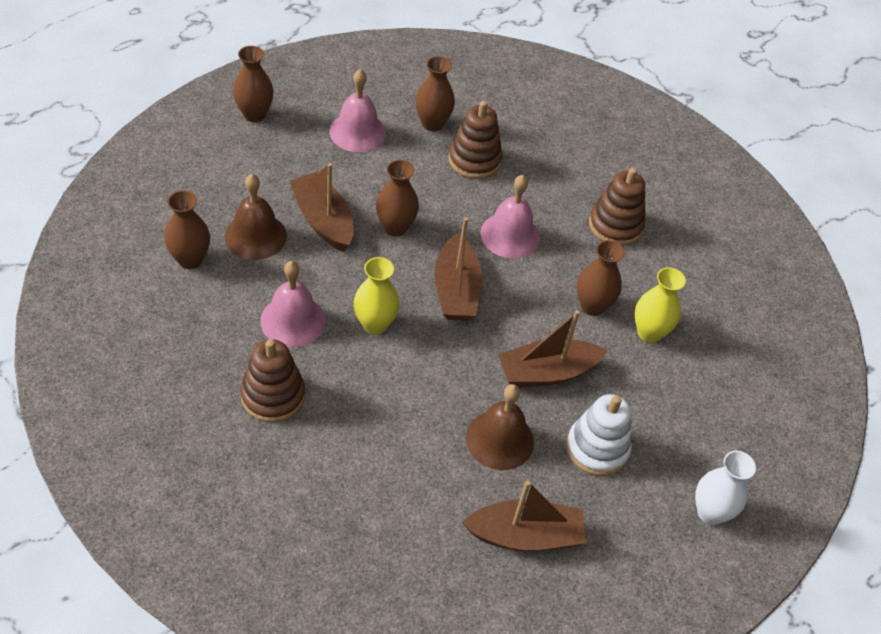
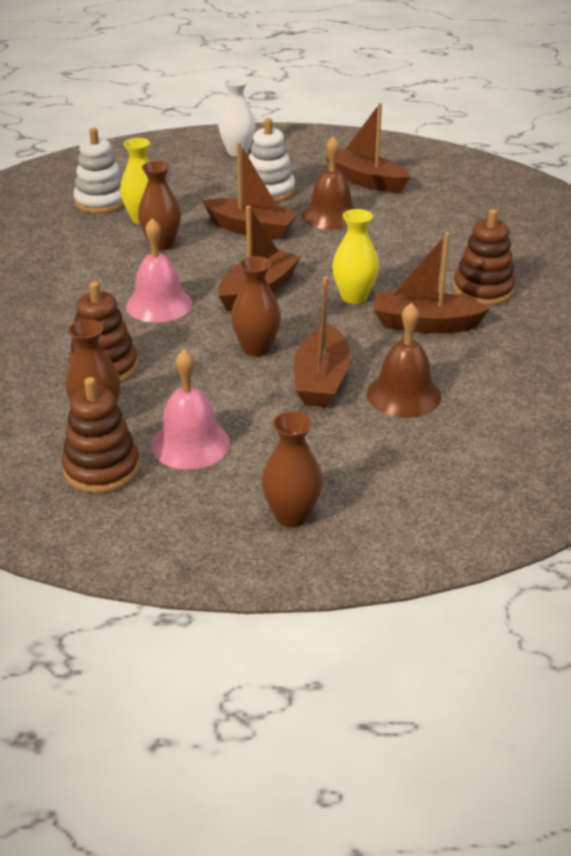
camera: 135 degrees left, 15 degrees down
brown vase [164,190,210,269] -> none
pink bell [260,261,326,347] -> brown boat [374,233,490,333]
brown stacking toy [589,168,645,246] -> brown stacking toy moved to [62,377,140,493]
none -> white stacking toy [73,128,125,214]

